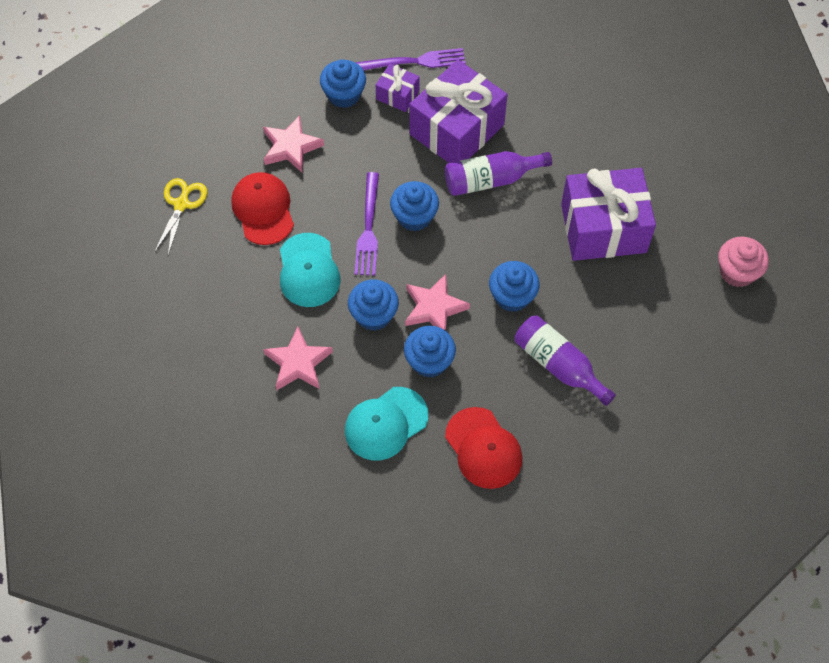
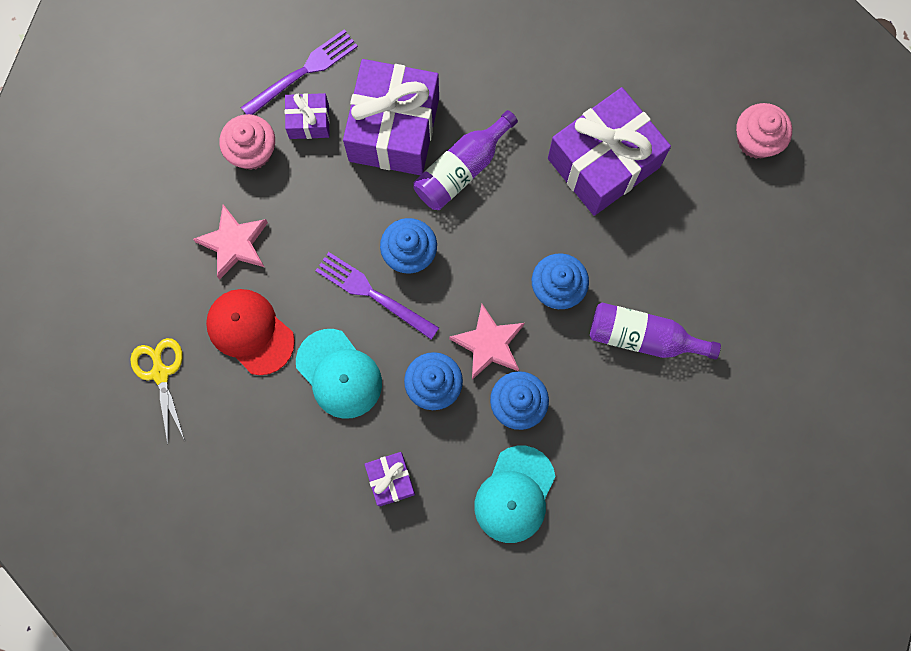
camera: 30 degrees left, 15 degrees up
pink star [263,327,333,390] -> purple gift [364,452,415,507]
blue cupcake [320,60,366,108] -> pink cupcake [219,114,275,170]
purple fork [355,172,379,276] -> purple fork turned 150 degrees clockwise [315,252,439,340]
red cap [445,407,523,489] -> none

